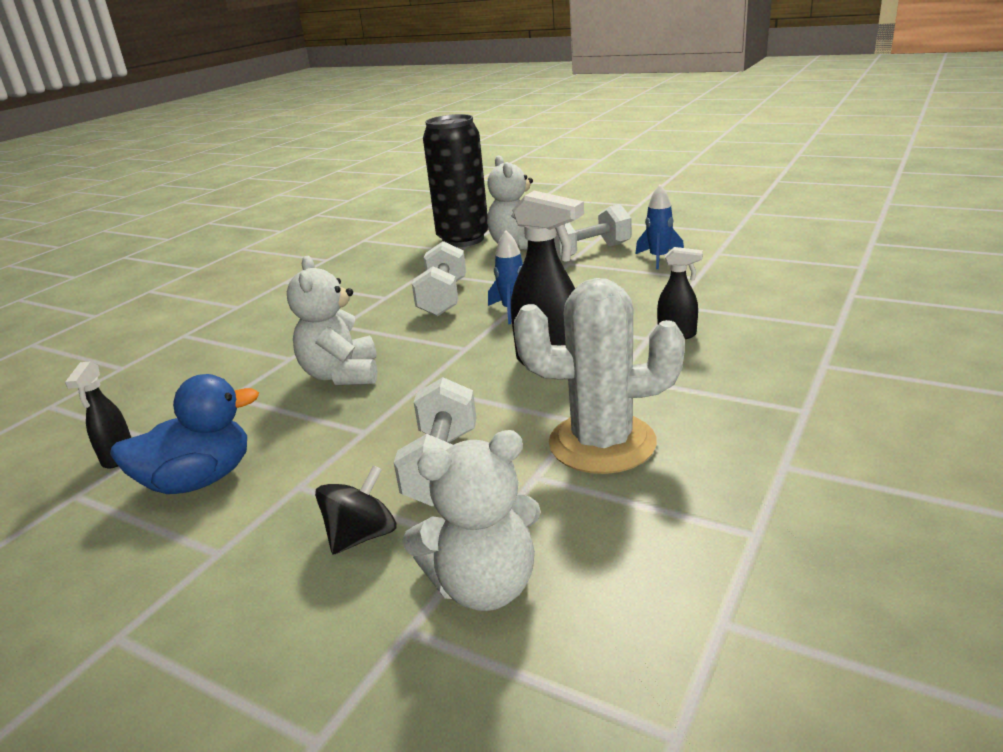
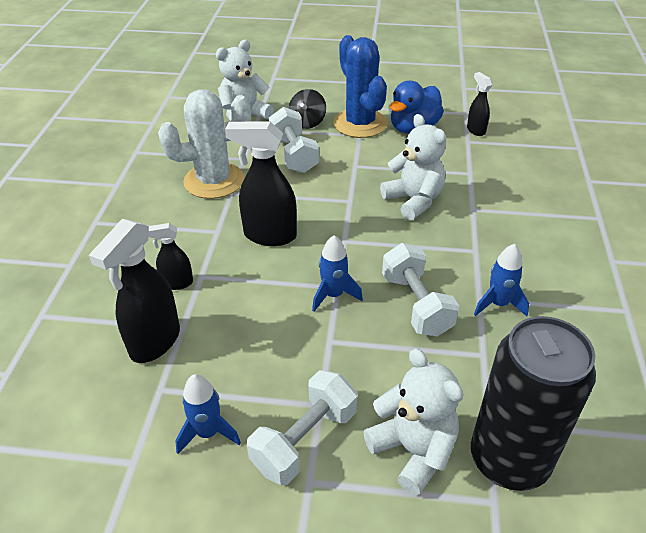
camera: 155 degrees right, 15 degrees up
none -> black spray bottle [89,219,180,363]
none -> blue cactus [333,35,387,138]
none -> blue rocket [474,244,529,316]

